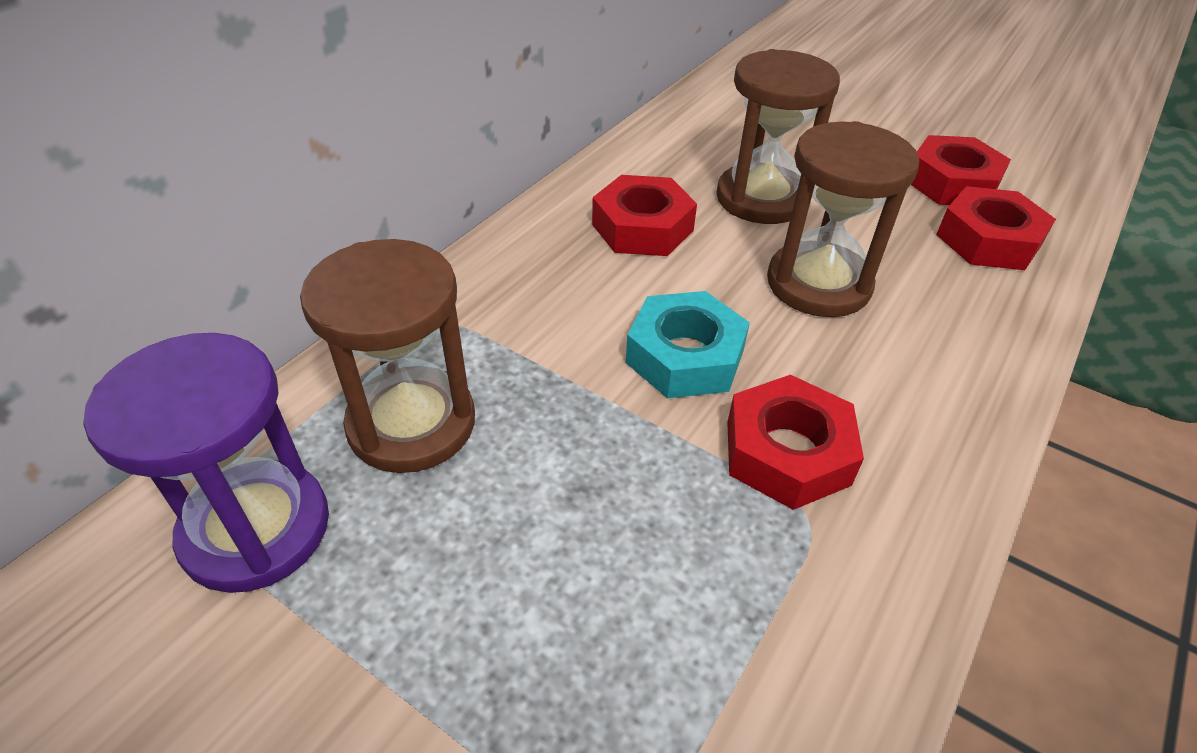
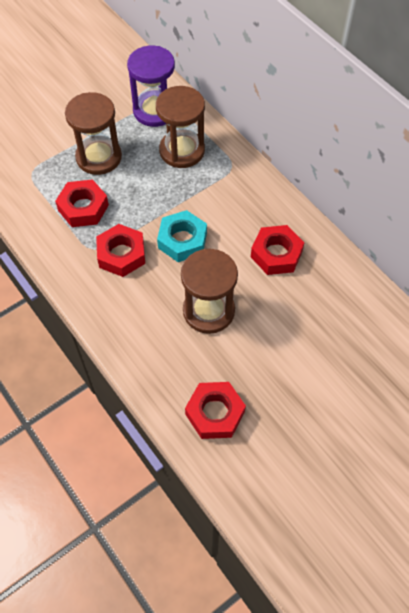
camera: 110 degrees right, 15 degrees up
brown hourglass [716,49,840,224] -> brown hourglass moved to [65,92,122,175]
red nut [911,135,1011,205] -> red nut moved to [55,179,109,227]

